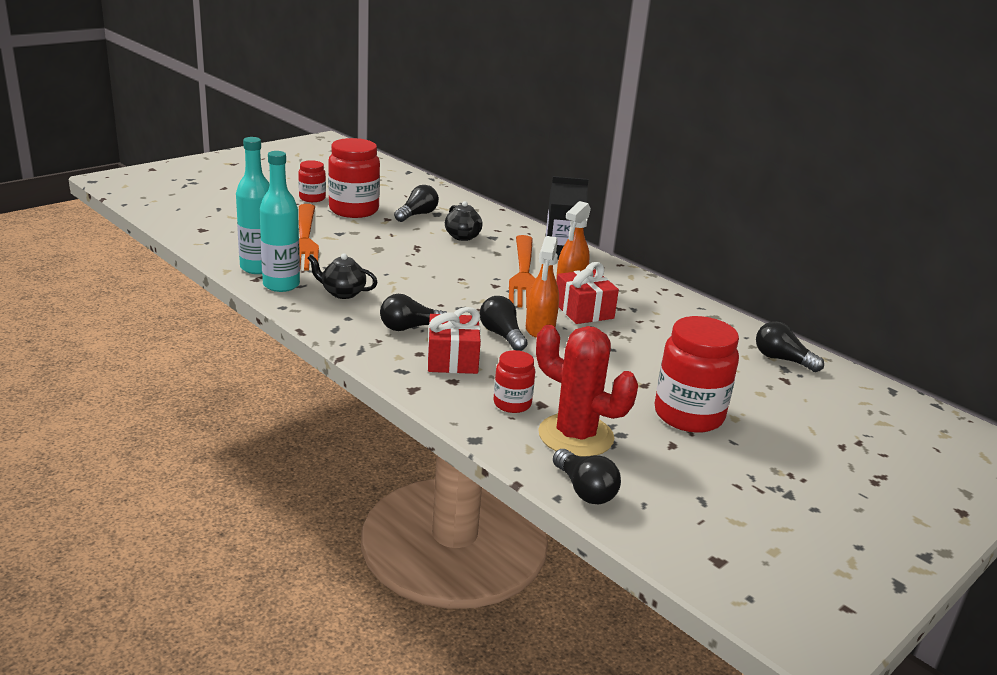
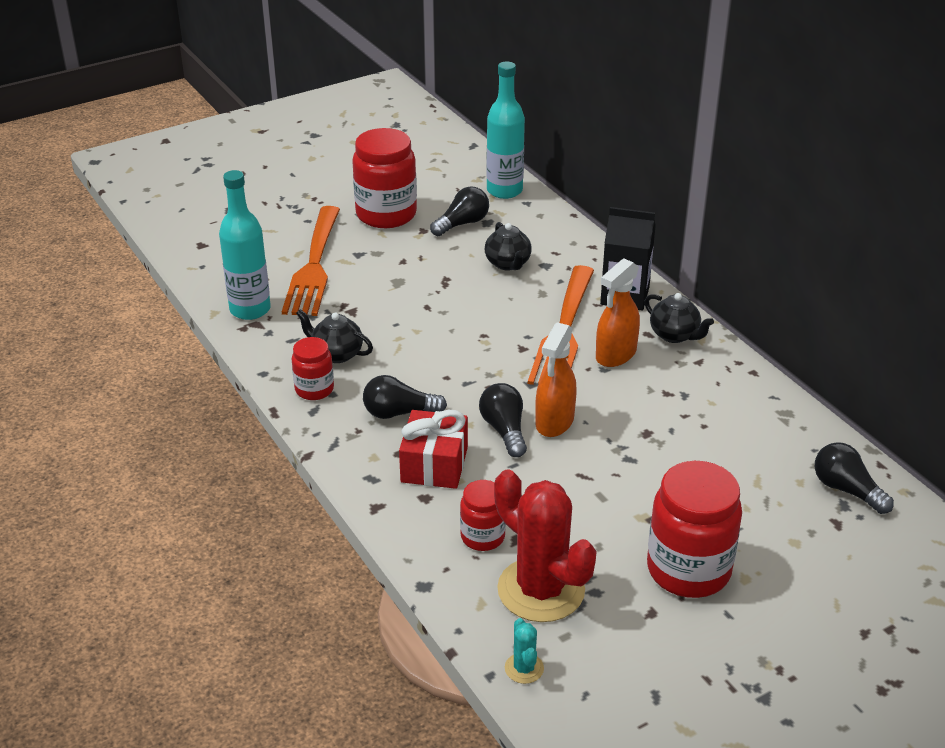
camera: 15 degrees right, 10 degrees up
turquoise bottle [259,151,300,292] -> turquoise bottle moved to [486,61,525,199]
red jar [298,160,326,202] -> red jar moved to [292,337,334,400]
black light bulb [553,449,621,504] -> turquoise cactus [505,618,544,684]
red gift [557,262,619,324] -> none
none -> black teapot [644,293,714,343]

